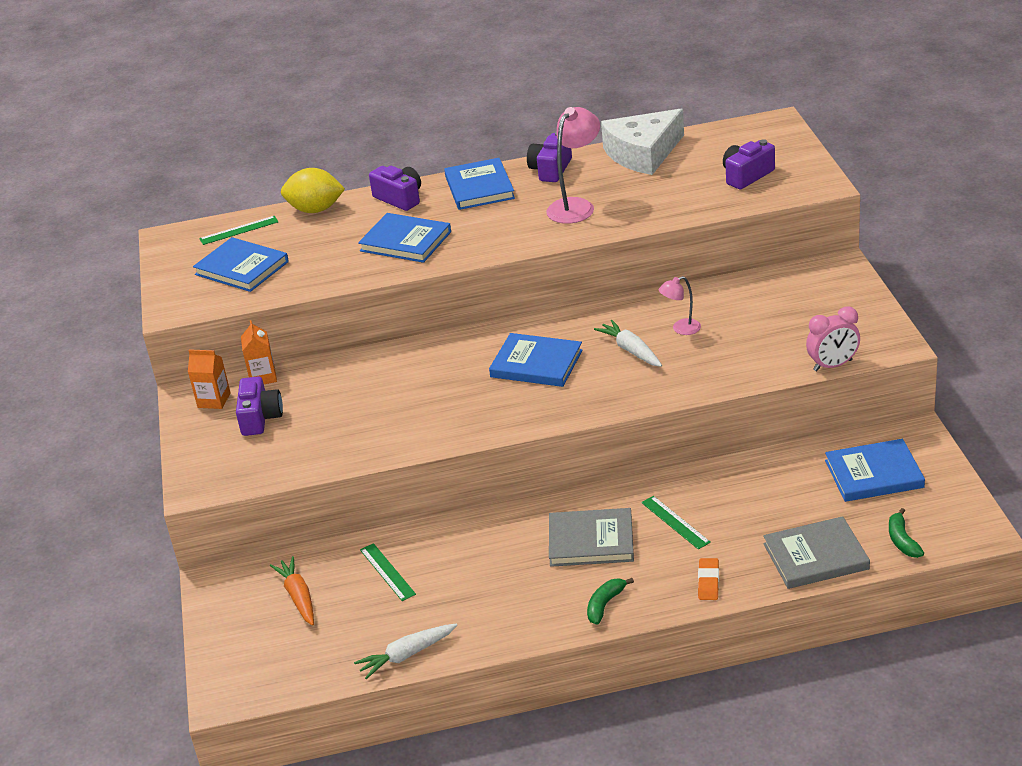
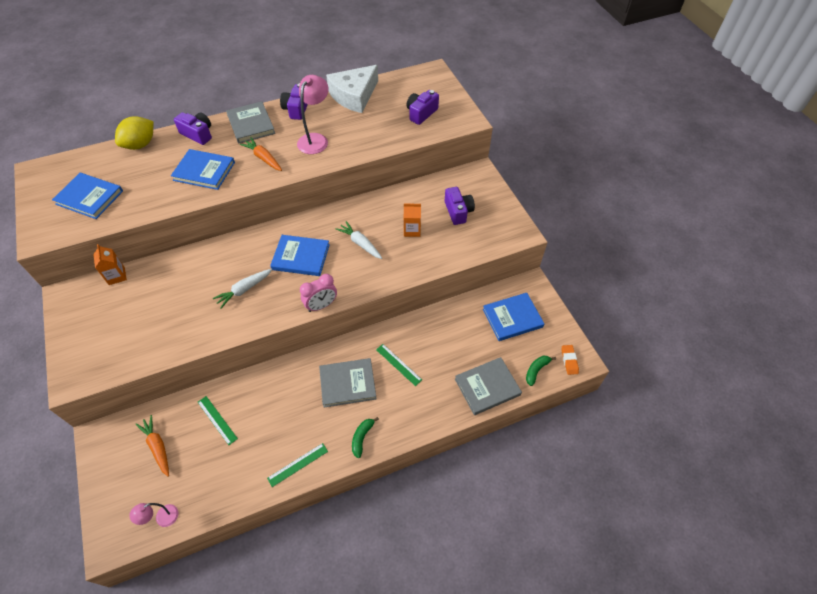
camera: 15 degrees left, 20 degrees up
orange carton [188,349,231,409] -> orange carton moved to [404,203,421,237]
green ruler [199,216,278,245] -> green ruler moved to [267,443,328,487]
purple camera [236,377,283,436] -> purple camera moved to [445,187,475,225]
yellow lemon [281,168,345,213] -> yellow lemon turned 45 degrees counterclockwise [115,116,154,150]
white carrot [354,624,457,679] -> white carrot moved to [213,269,272,308]
blue book [444,158,515,210] -> grey book [226,101,275,144]
pink lamp [659,276,701,335] -> pink lamp moved to [129,503,178,527]
orange eraser [698,558,719,600] -> orange eraser moved to [562,345,579,375]
pink clock [806,307,860,371] -> pink clock moved to [300,274,337,312]
green banana [889,508,924,558] -> green banana turned 60 degrees clockwise [526,356,556,386]
none -> orange carrot [240,137,282,171]

